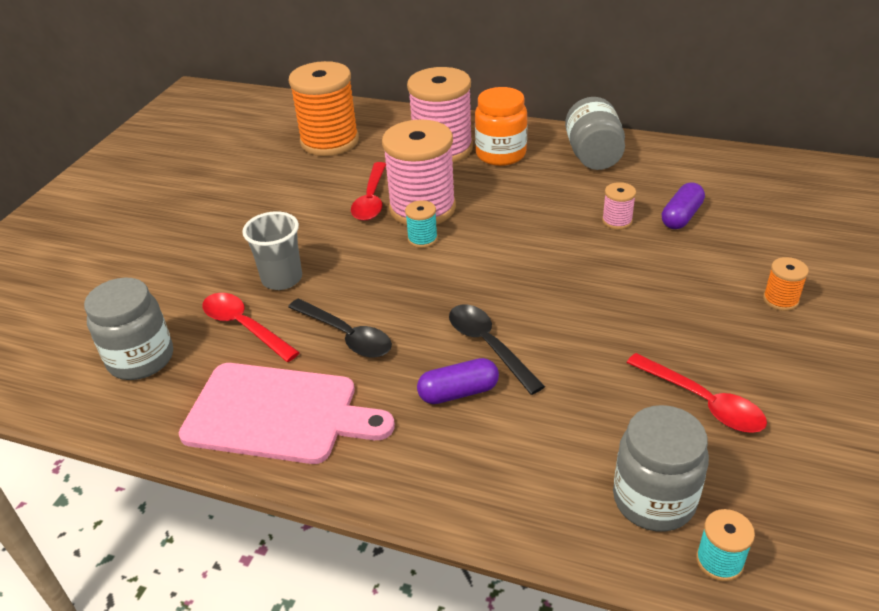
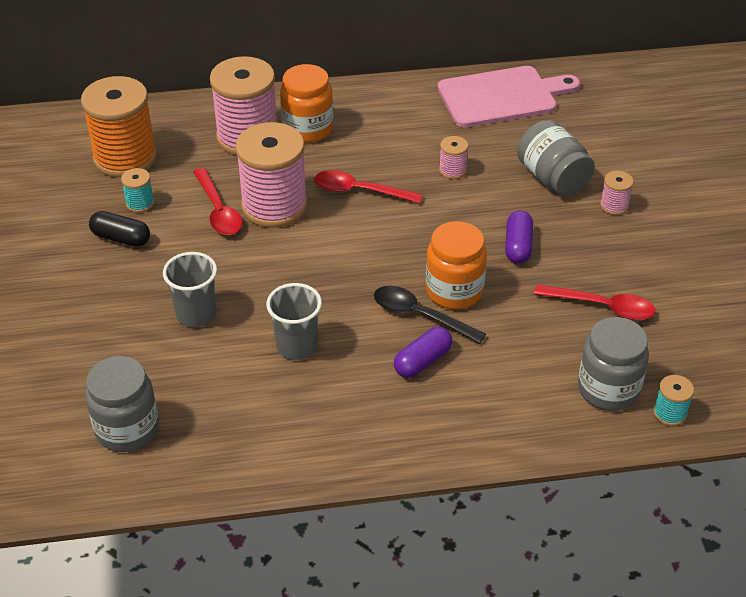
camera: 30 degrees left, 5 degrees up
pink cutting board [179,363,395,464] -> pink cutting board moved to [438,66,580,128]
red spoon [202,293,300,362] -> red spoon moved to [314,170,423,203]
black spoon [288,299,392,357] -> grey cup [266,283,322,360]
turquoise spool [405,200,438,248] -> turquoise spool moved to [121,168,154,213]
grey jar [565,97,625,170] -> grey jar moved to [517,120,595,196]
purple capsule [662,183,705,229] -> purple capsule moved to [505,210,533,264]
orange spool [763,257,809,311] -> pink spool [600,171,634,215]
none -> black capsule [89,211,150,247]
none -> orange jar [426,221,487,309]

